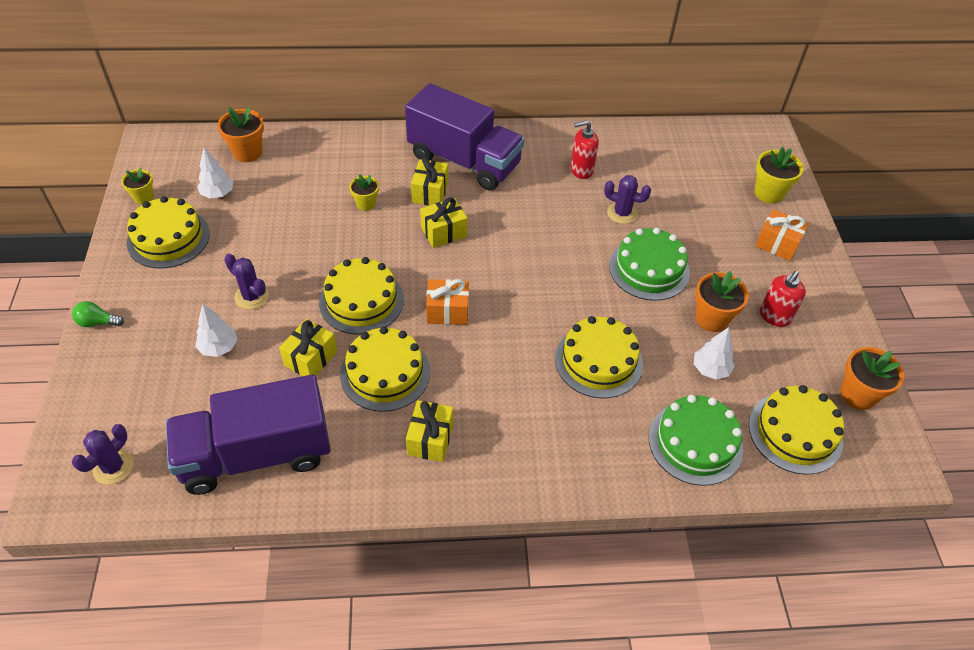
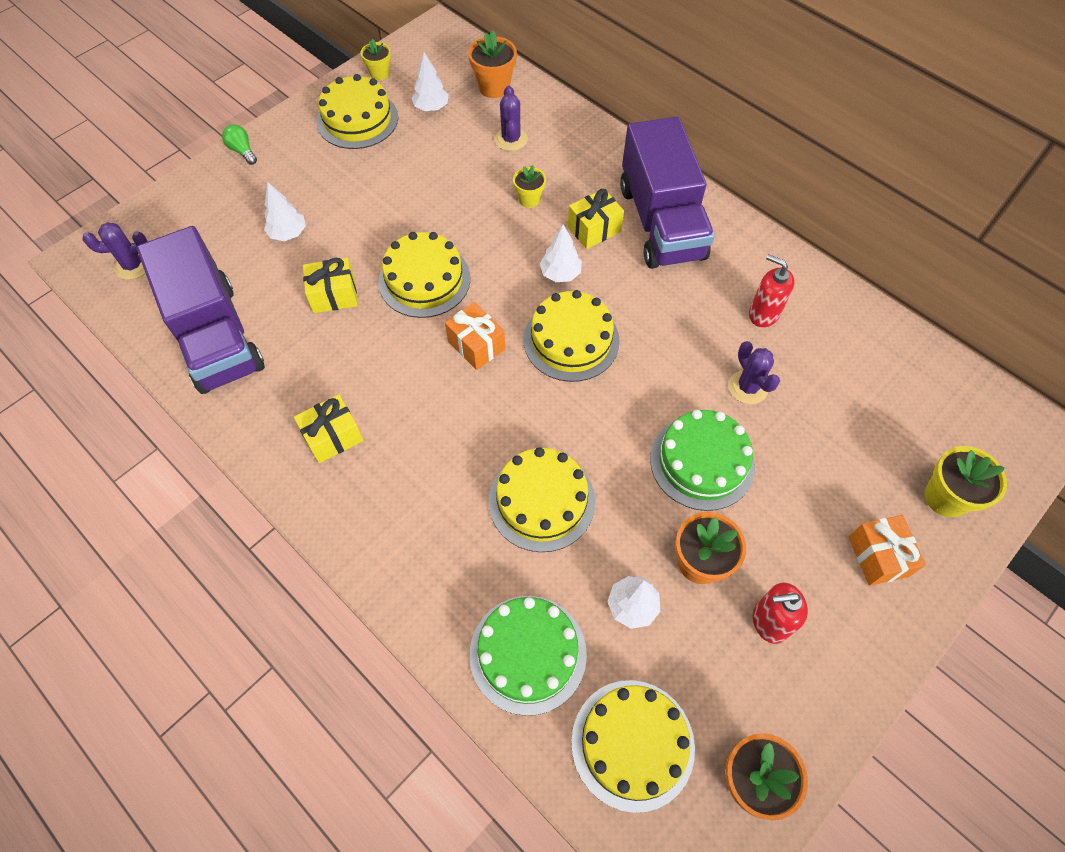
camera: 50 degrees right, 10 degrees up
purple truck [166,375,331,495] -> purple truck turned 150 degrees counterclockwise [137,226,265,394]
purple cactus [224,254,269,310] -> purple cactus moved to [495,86,528,151]
yellow cake [340,326,430,412] -> yellow cake moved to [524,290,620,382]
yellow gift [420,197,467,248] -> white tree [540,224,582,282]

